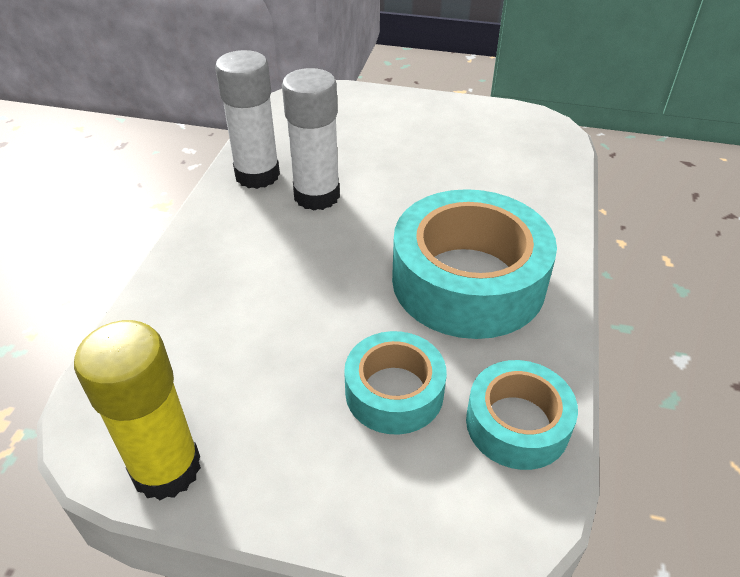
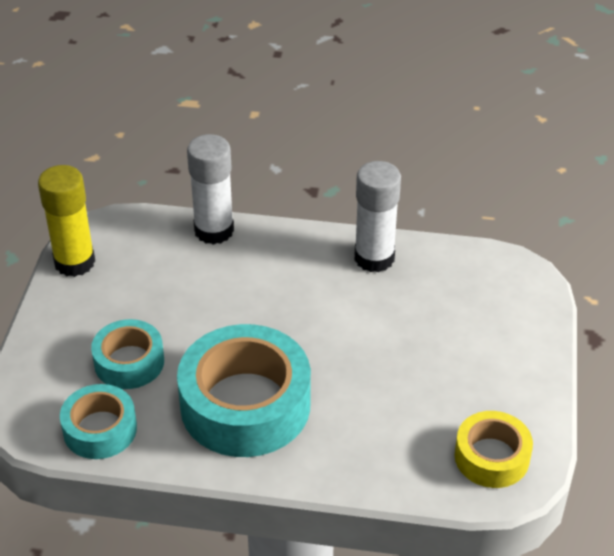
camera: 85 degrees right, 0 degrees up
white glue stick [282,68,340,210] -> white glue stick moved to [187,134,234,245]
none -> yellow tape [455,411,533,488]

